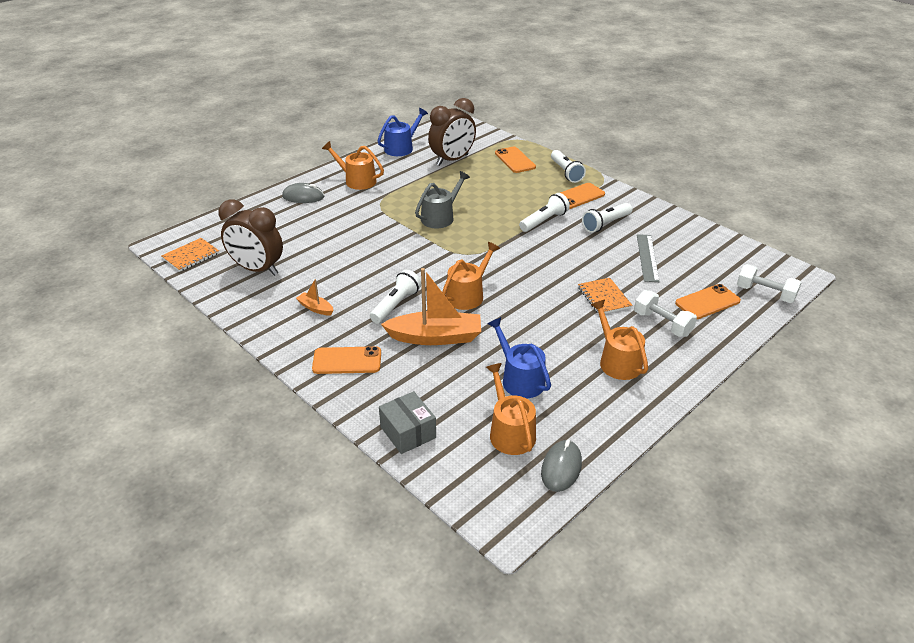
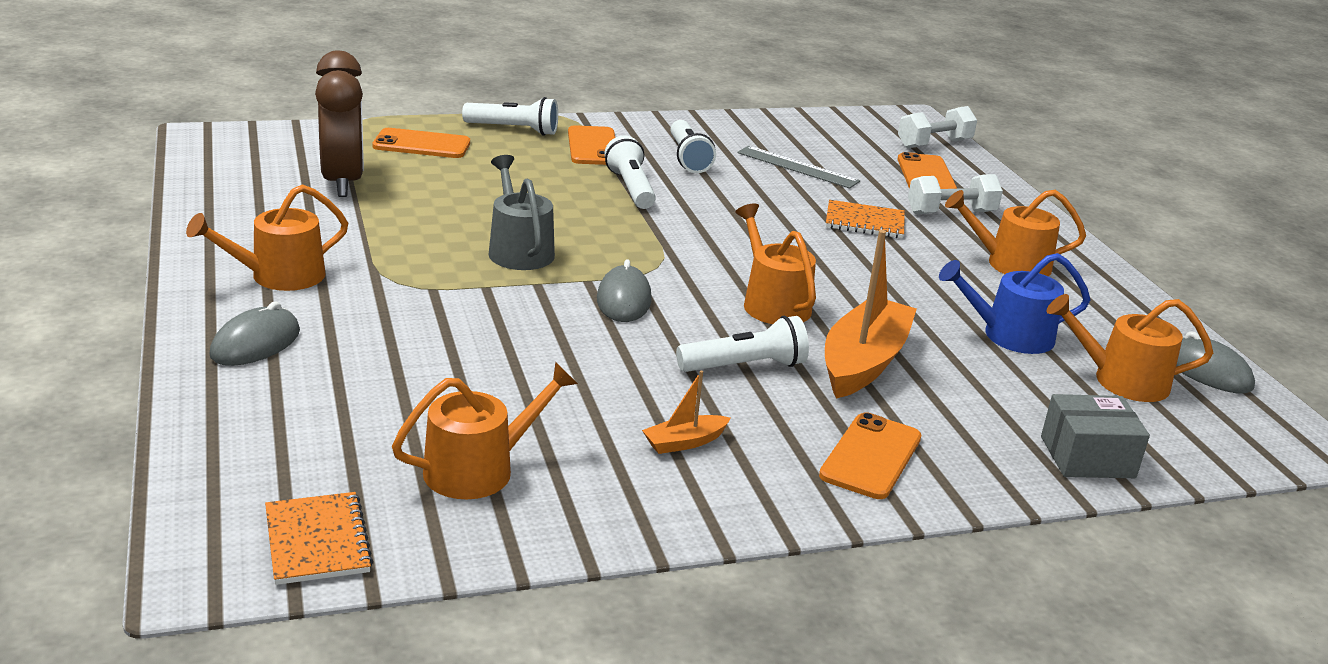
camera: 65 degrees left, 10 degrees down
brown clock [219,199,283,276] -> orange watering can [392,362,578,499]
white flashlight [370,270,421,323] -> white flashlight turned 105 degrees clockwise [676,316,809,372]
blue watering can [378,108,428,156] -> none
none -> grey mouse [597,259,652,322]

